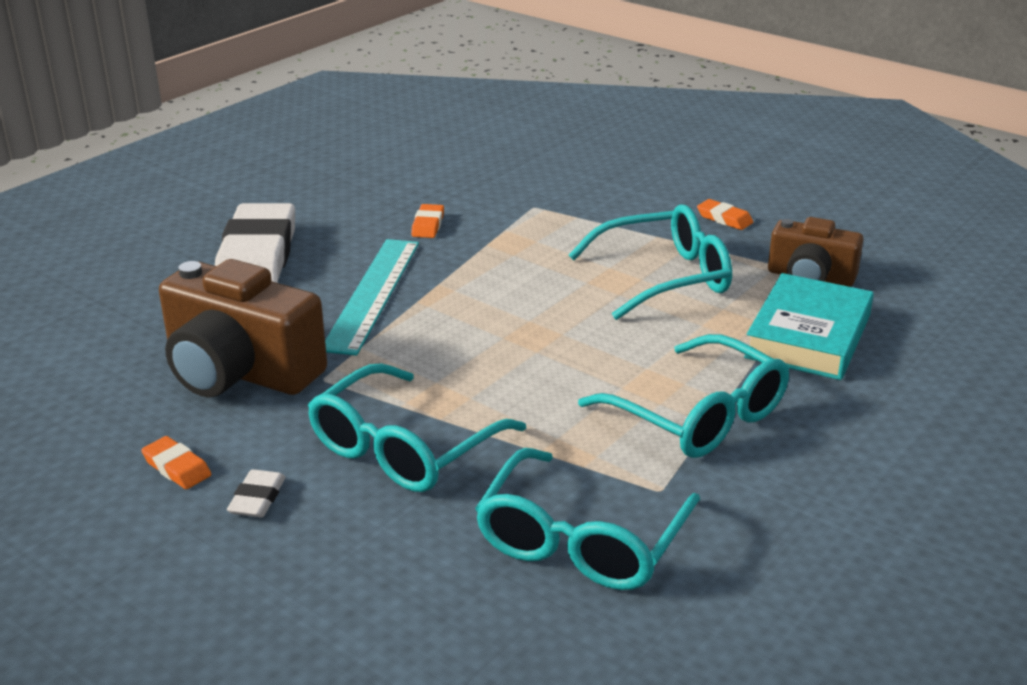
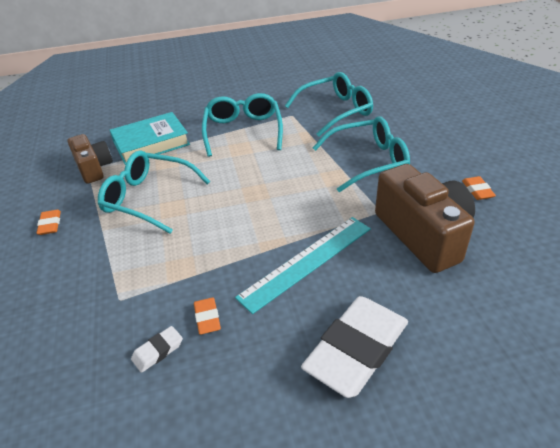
camera: 140 degrees left, 10 degrees up
white eraser [227,469,286,518] -> white eraser moved to [131,326,183,373]
orange eraser [411,204,444,238] -> orange eraser turned 60 degrees counterclockwise [194,297,221,335]

